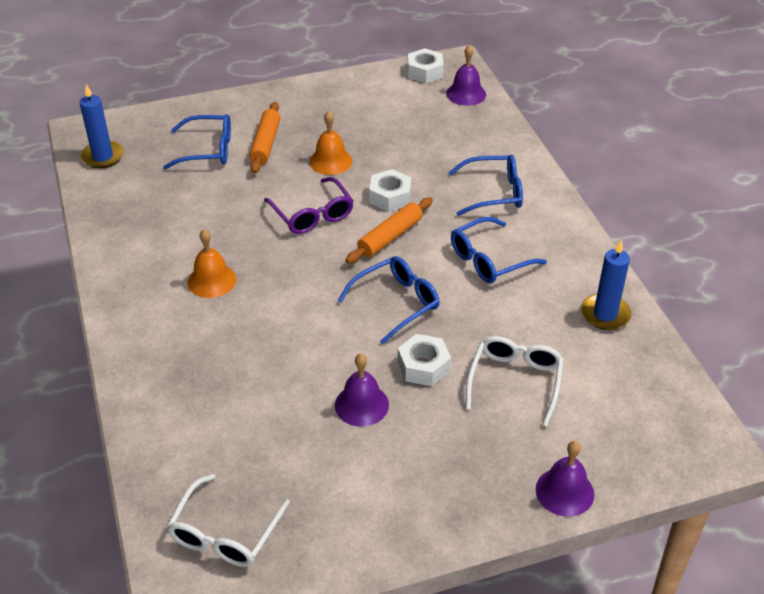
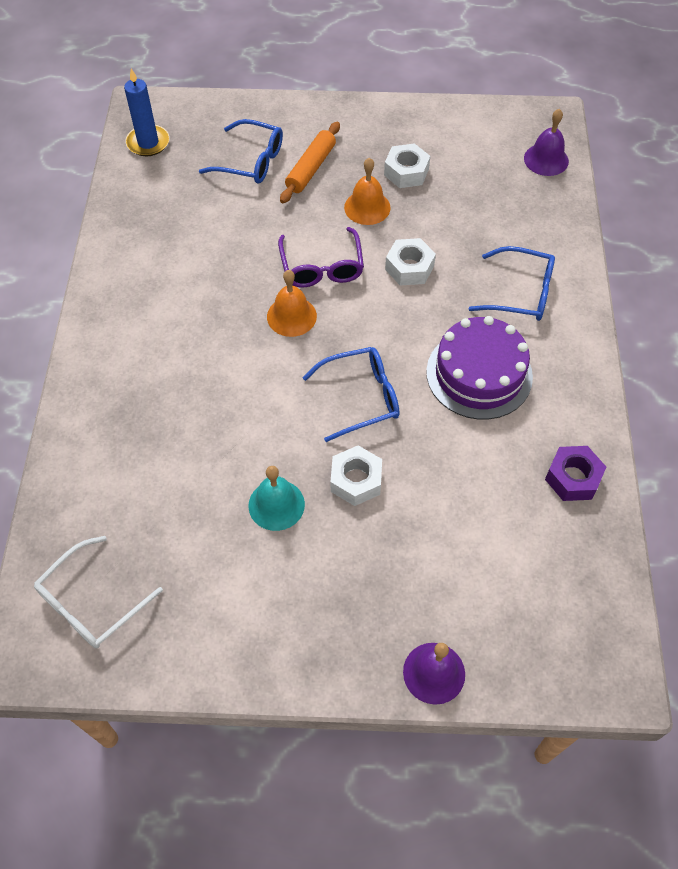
camera: 20 degrees right, 15 degrees up
orange bell [188,229,236,298] -> orange bell moved to [267,270,317,337]
purple bell [335,353,389,427] -> turquoise bell [248,466,305,531]
orange rolling pin [345,197,433,264] -> none
white nut [408,48,444,83] -> white nut moved to [384,143,430,188]
blue glasses [451,217,547,283] -> purple cake [426,316,533,420]
white glasses [466,336,564,427] -> none
blue candle [581,240,631,330] -> purple nut [545,446,606,501]

